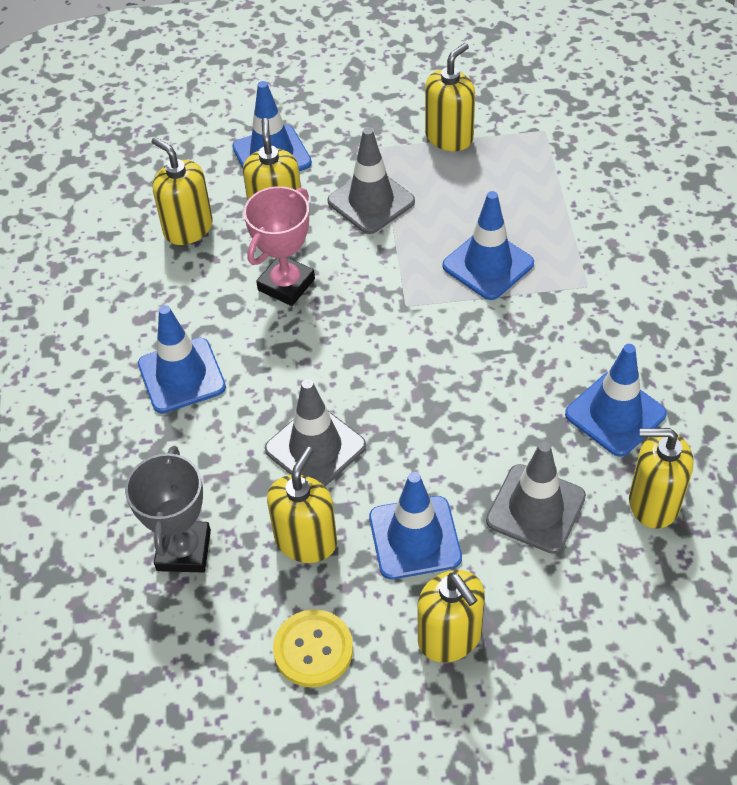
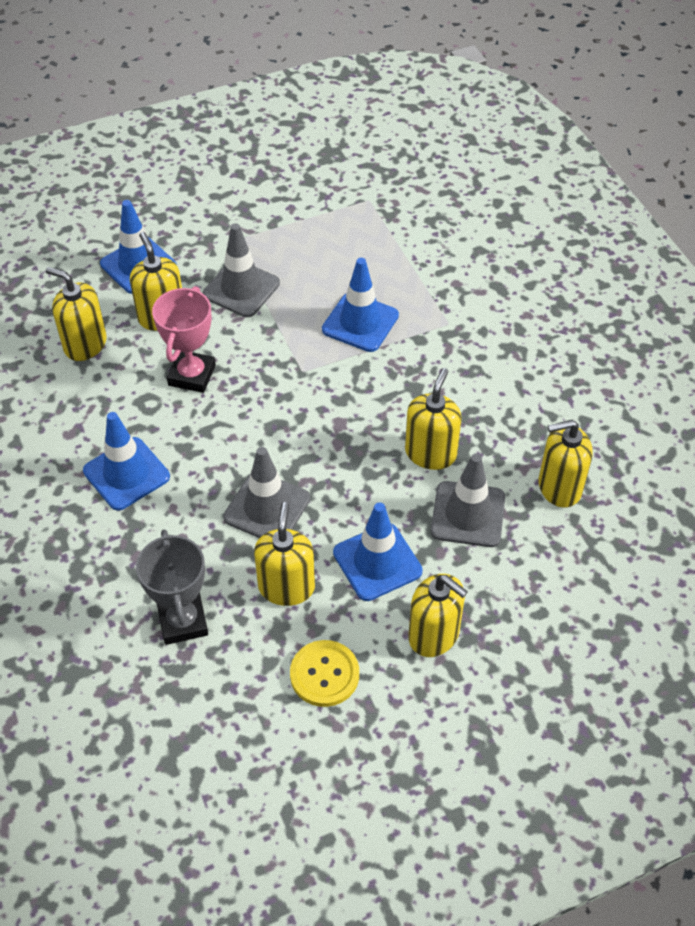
camera: 20 degrees left, 0 degrees up
yellow soap dispenser [425,43,475,151] -> yellow soap dispenser moved to [405,368,462,470]
blue traffic cone [565,344,667,457] -> none

